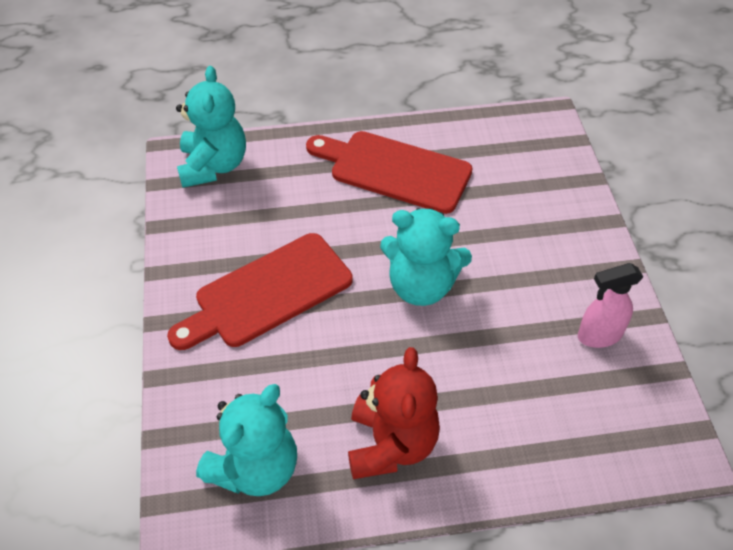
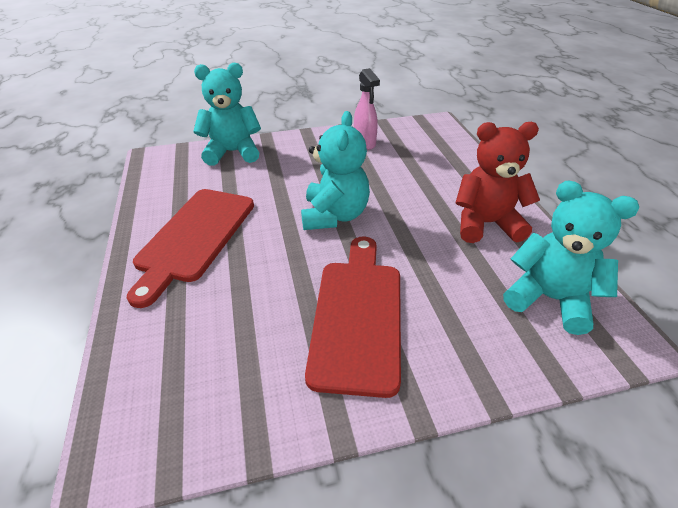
camera: 95 degrees left, 10 degrees down
red cutting board [167,233,353,350] -> red cutting board turned 135 degrees counterclockwise [305,237,401,398]
turquoise teddy bear [176,66,246,188] -> turquoise teddy bear moved to [193,63,261,166]

